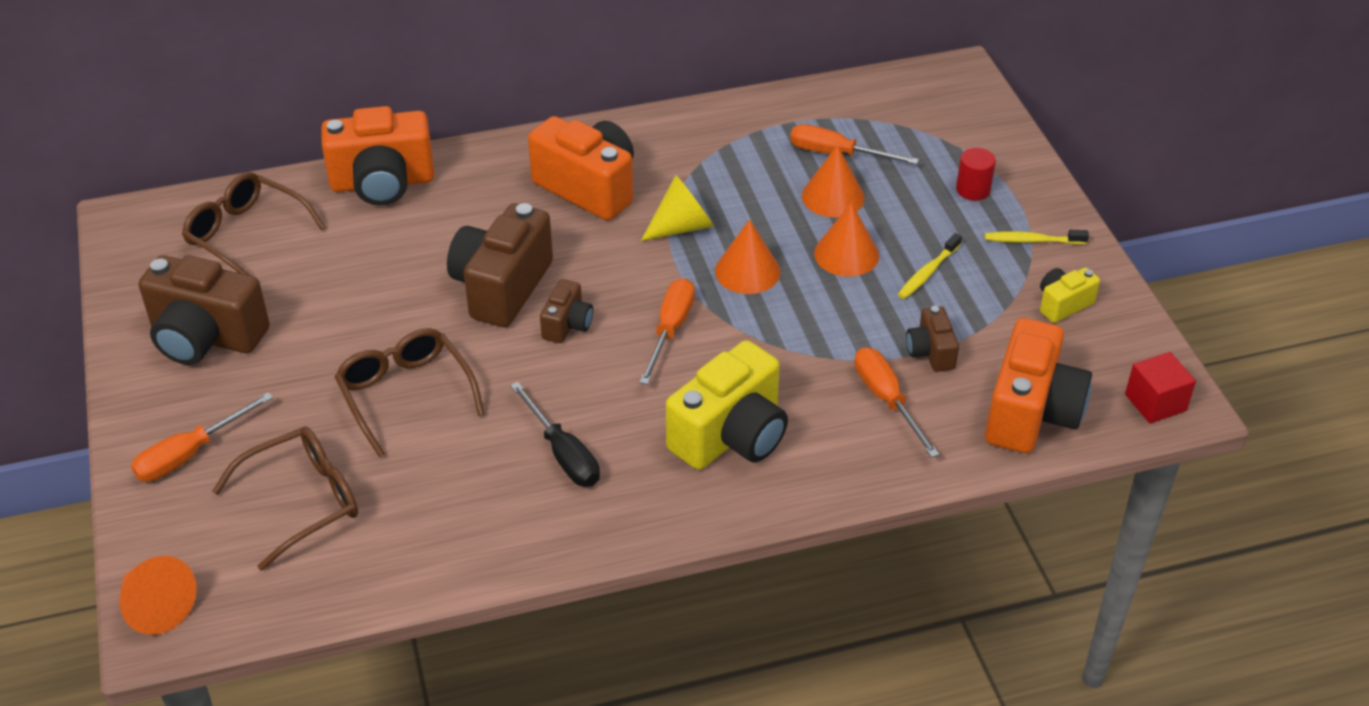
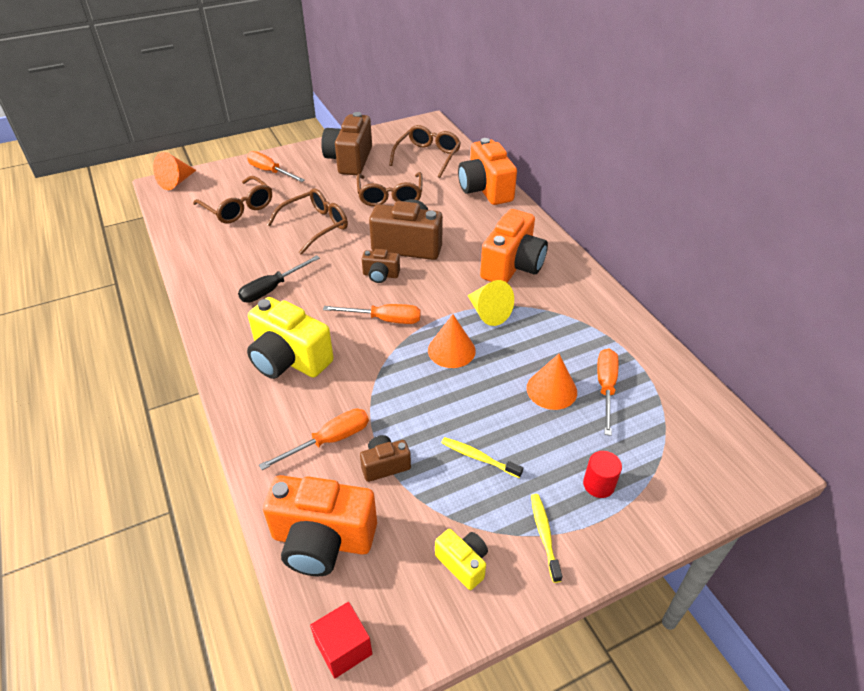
camera: 80 degrees right, 0 degrees up
orange cone [814,203,879,277] -> none
none -> brown glasses [357,172,423,206]

